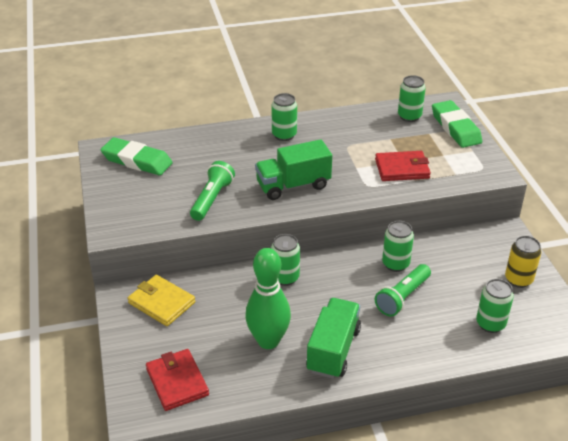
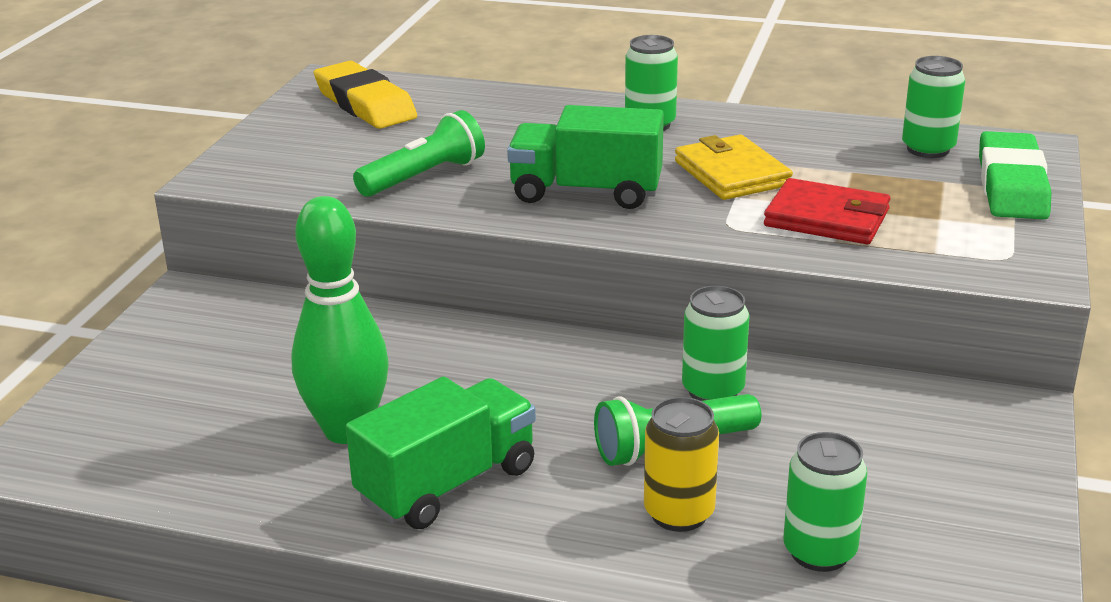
camera: 30 degrees right, 10 degrees down
green eraser [100,137,173,176] -> yellow eraser [313,61,417,129]
yellow wallet [128,275,195,326] -> yellow wallet moved to [675,135,793,200]
red wallet [146,349,209,411] -> none
green can [271,234,300,286] -> none
yellow can [505,236,541,288] -> yellow can moved to [644,397,719,532]

